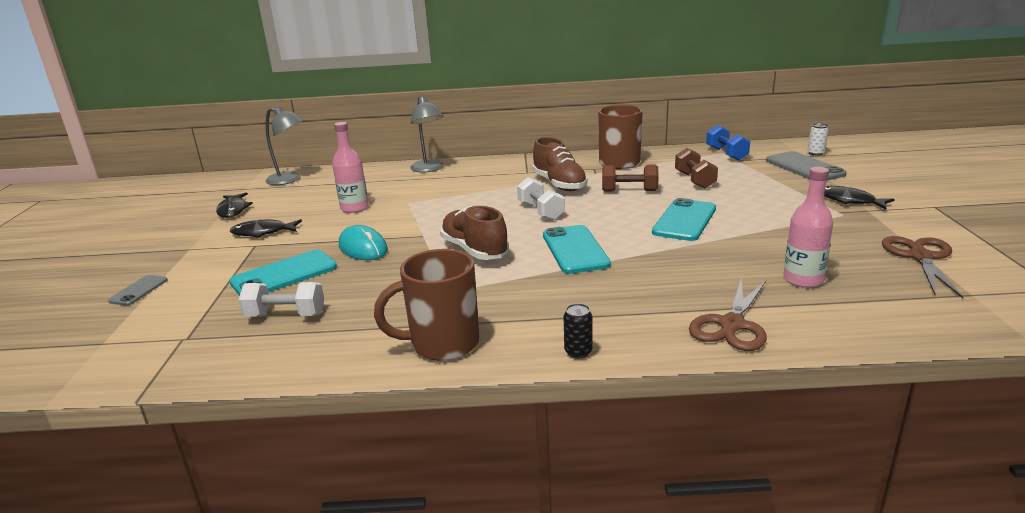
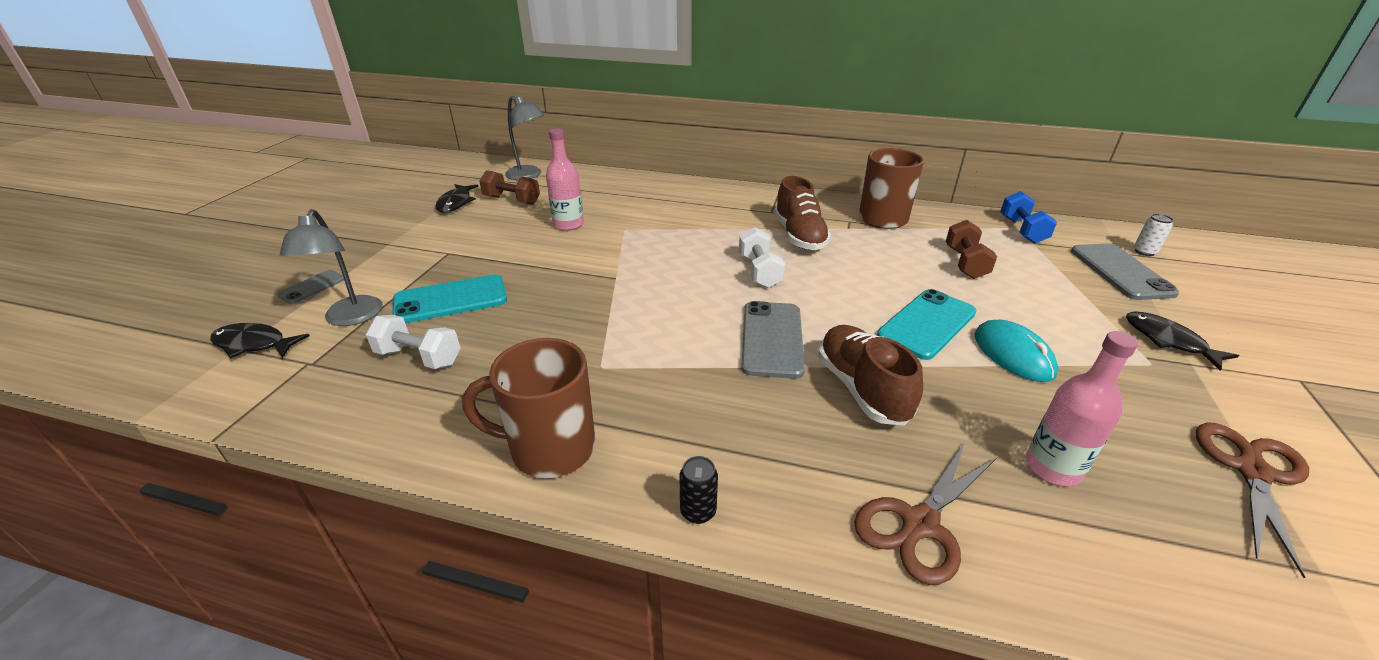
camera: 15 degrees right, 10 degrees up
black fish [230,219,302,238] -> black fish moved to [210,323,310,358]
turquoise mouse [339,225,388,260] -> turquoise mouse moved to [974,320,1058,382]
grey lamp [410,96,444,173] -> grey lamp moved to [280,209,383,326]
brown shoe [440,206,509,260] -> brown shoe moved to [818,325,923,425]
turquoise phone [543,225,611,274] -> grey phone [741,301,805,379]
brown dumbbell [602,165,659,192] -> brown dumbbell moved to [479,170,540,205]

